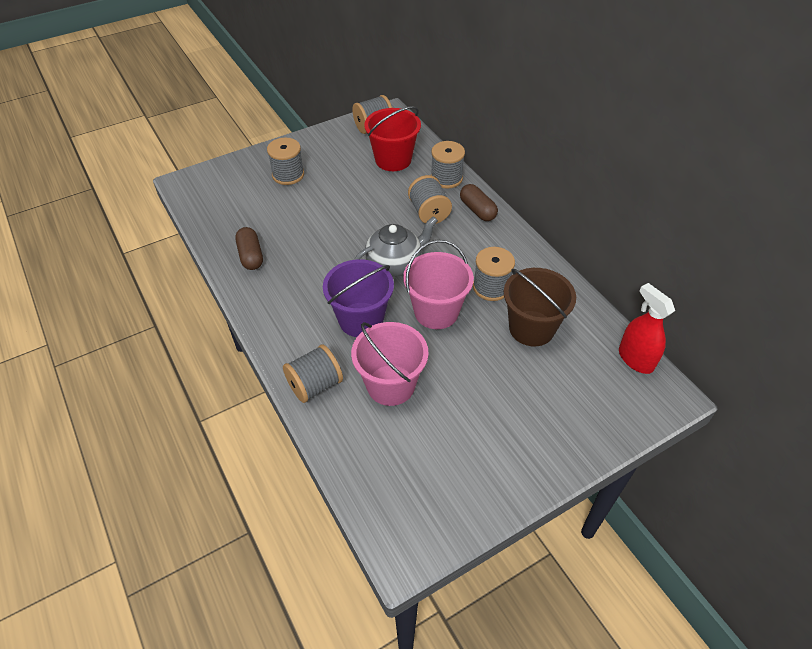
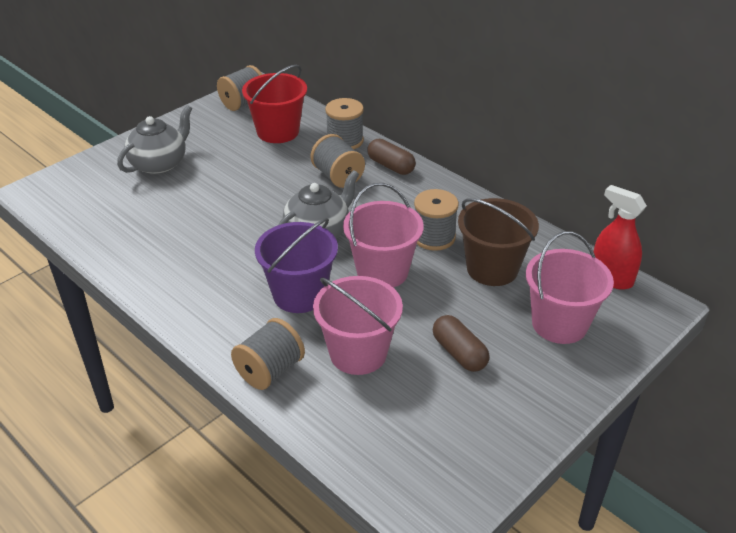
camera: 15 degrees left, 10 degrees down
brown capsule [235,227,263,270] -> brown capsule moved to [433,315,489,372]
grey spool [267,138,304,185] -> grey teapot [117,105,192,175]
none -> pink bucket [526,231,614,344]

